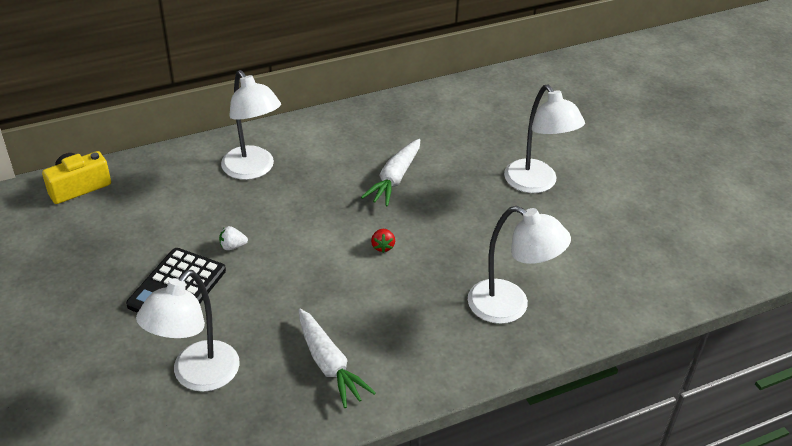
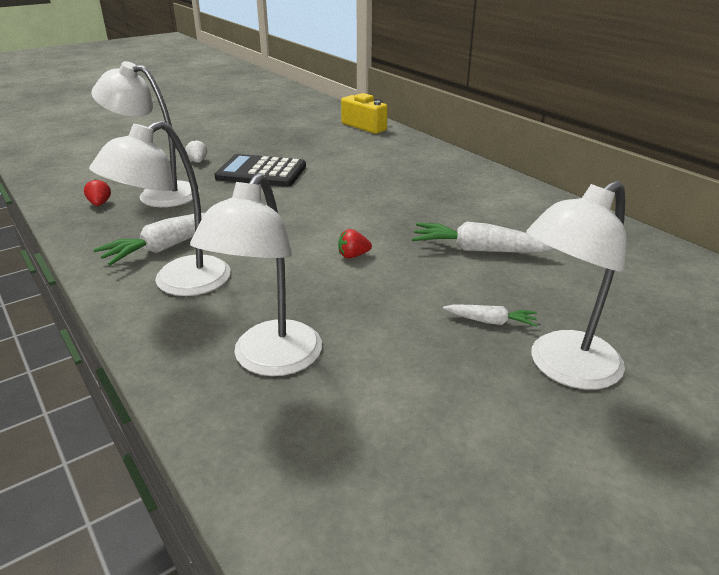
camera: 80 degrees right, 10 degrees down
white strawberry [219,226,248,250] -> white strawberry moved to [185,140,207,163]
white lamp [221,70,281,180] -> white lamp moved to [89,121,231,296]
none -> red strawberry [84,179,111,206]
none -> white carrot [443,304,537,327]

